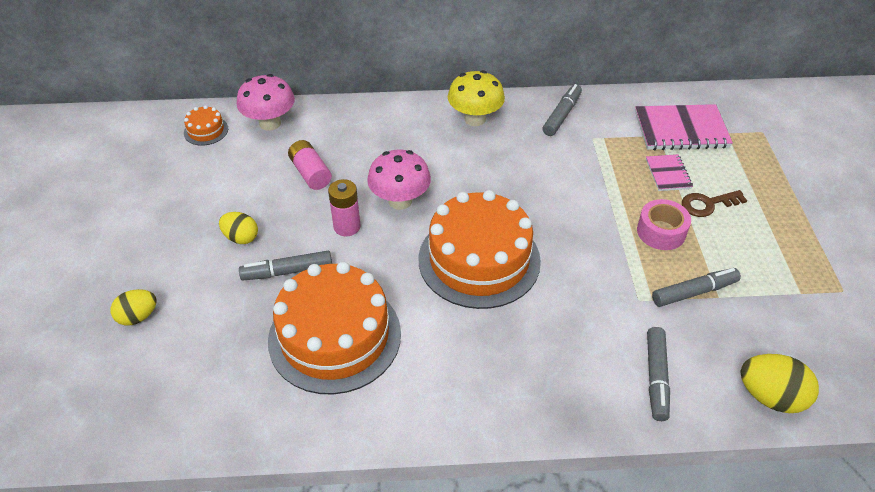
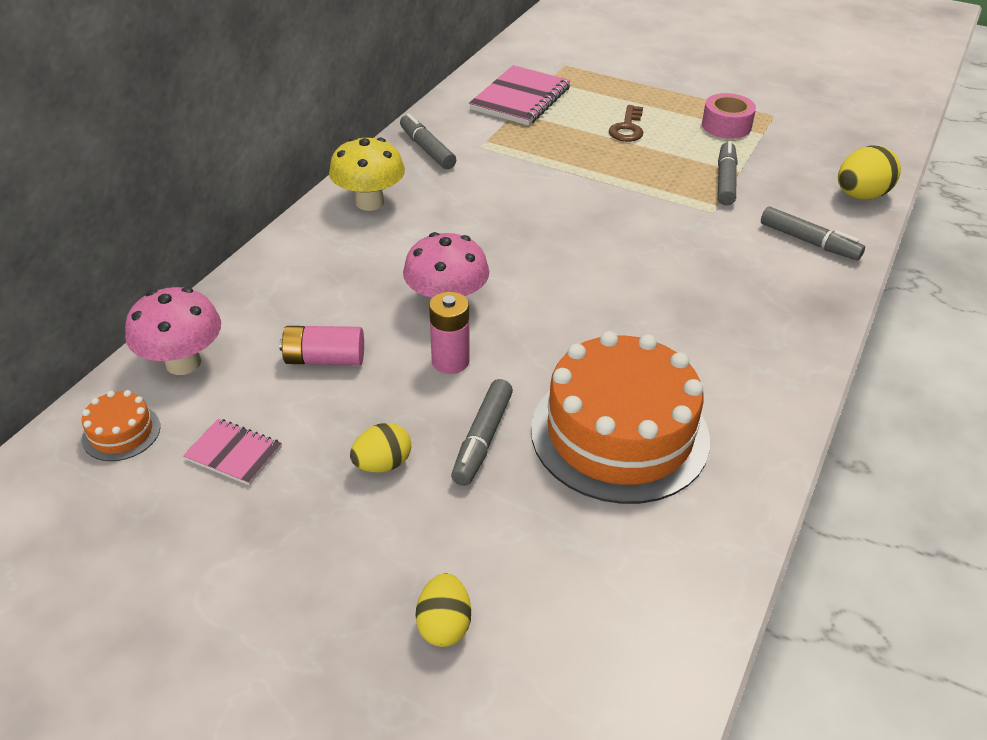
camera: 60 degrees left, 5 degrees down
orange cake [418,190,541,309] -> none
pink tape [637,199,691,250] -> pink tape moved to [702,93,756,139]
pink notebook [646,154,693,191] -> pink notebook moved to [183,419,282,485]

